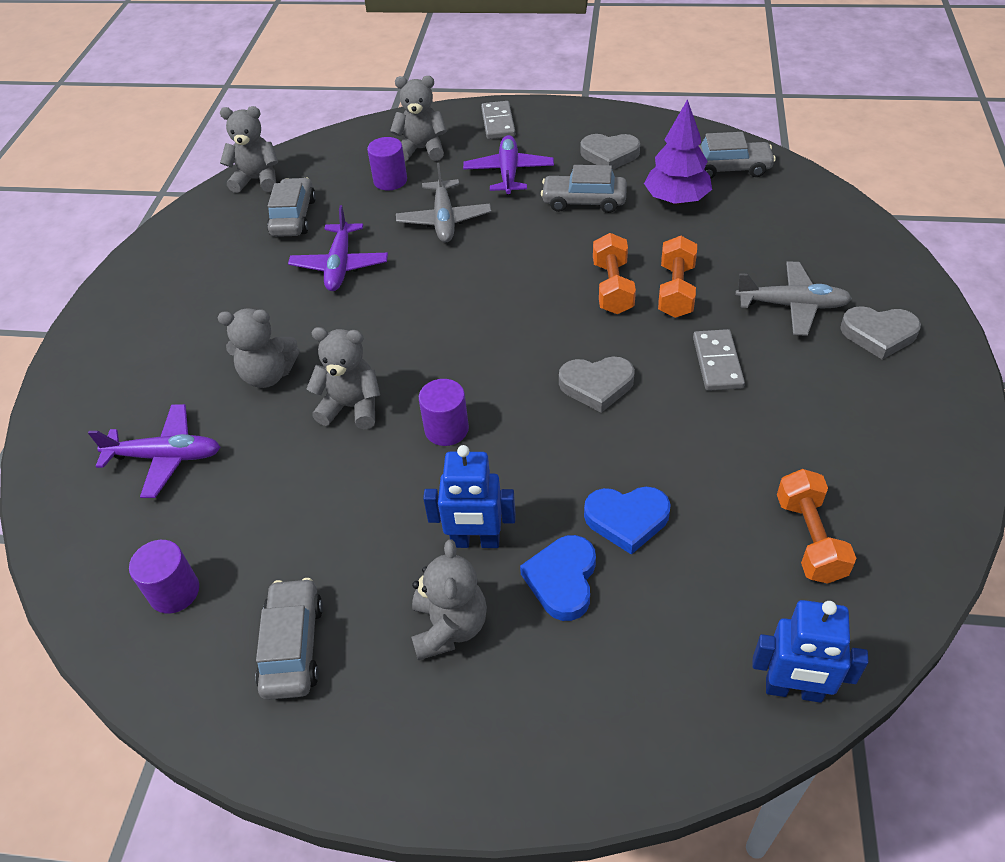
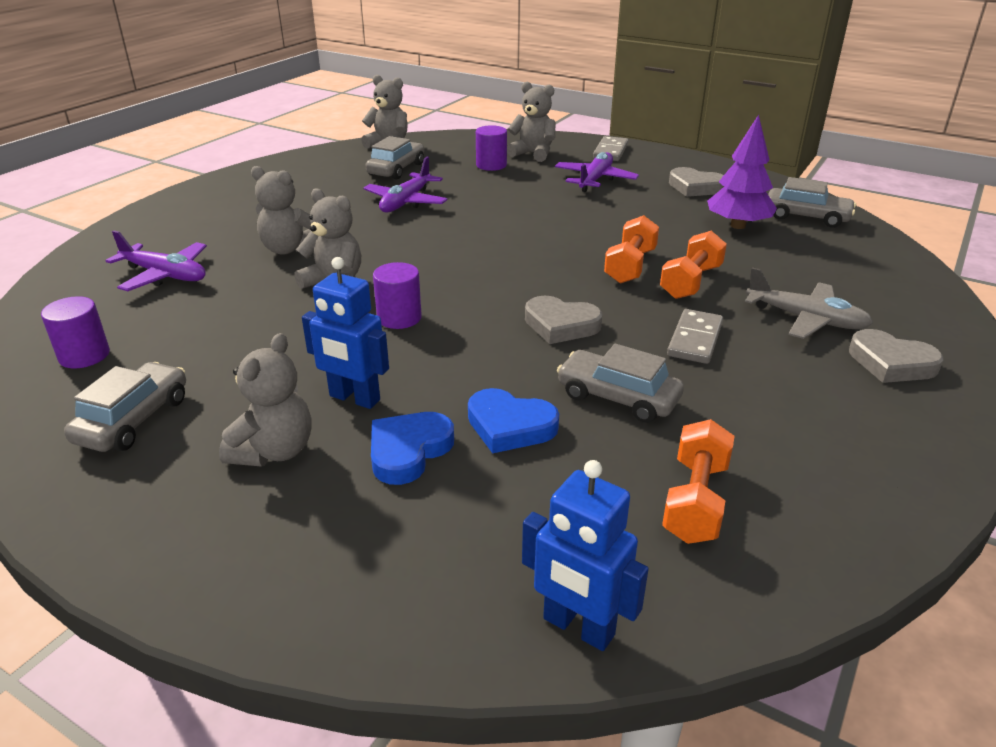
camera: 20 degrees right, 15 degrees down
grey plane [396,163,491,242] -> none
grey car [541,165,627,213] -> grey car moved to [557,344,684,423]

